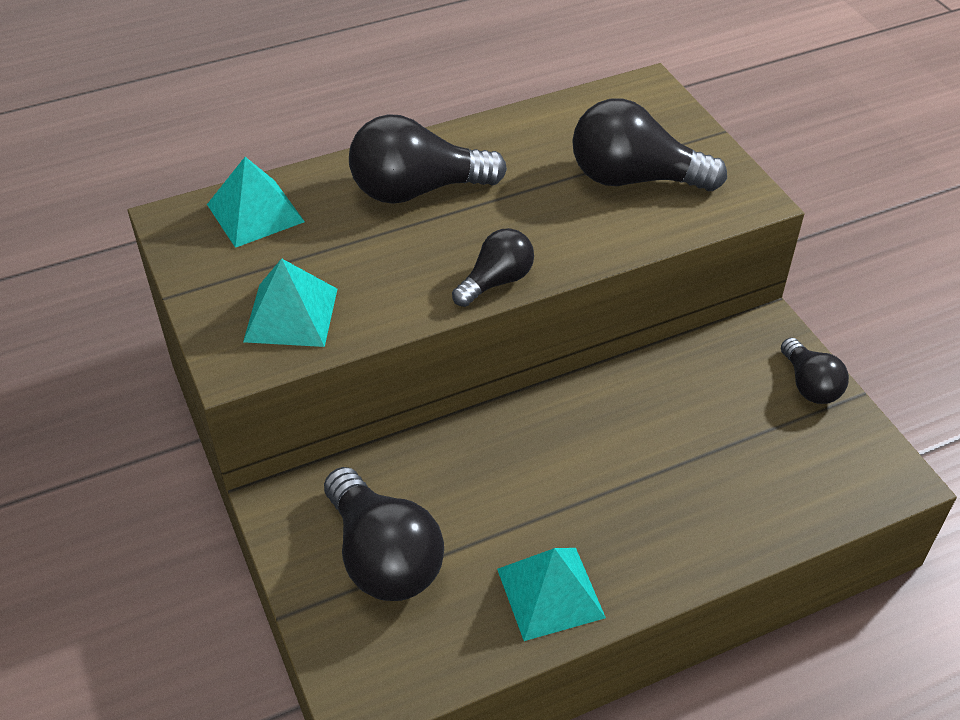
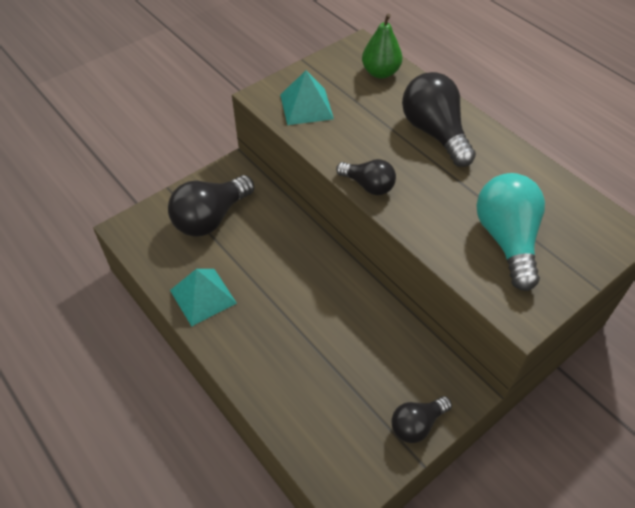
camera: 75 degrees right, 5 degrees up
turquoise pyramid [207,157,305,248] -> green pear [362,14,402,79]
black light bulb [572,98,727,191] -> turquoise light bulb [476,173,545,291]

